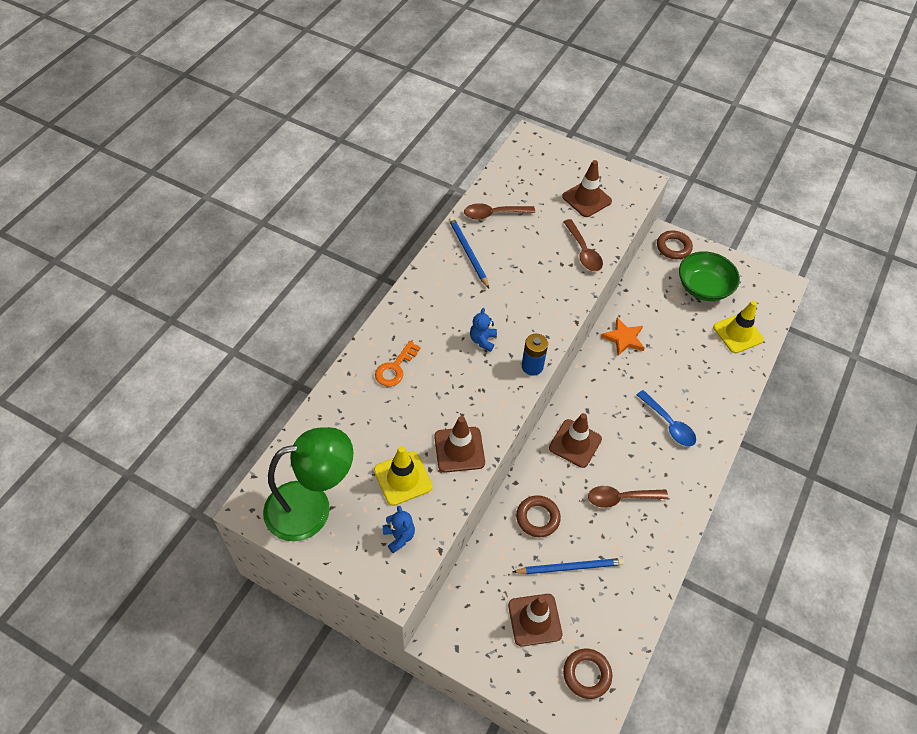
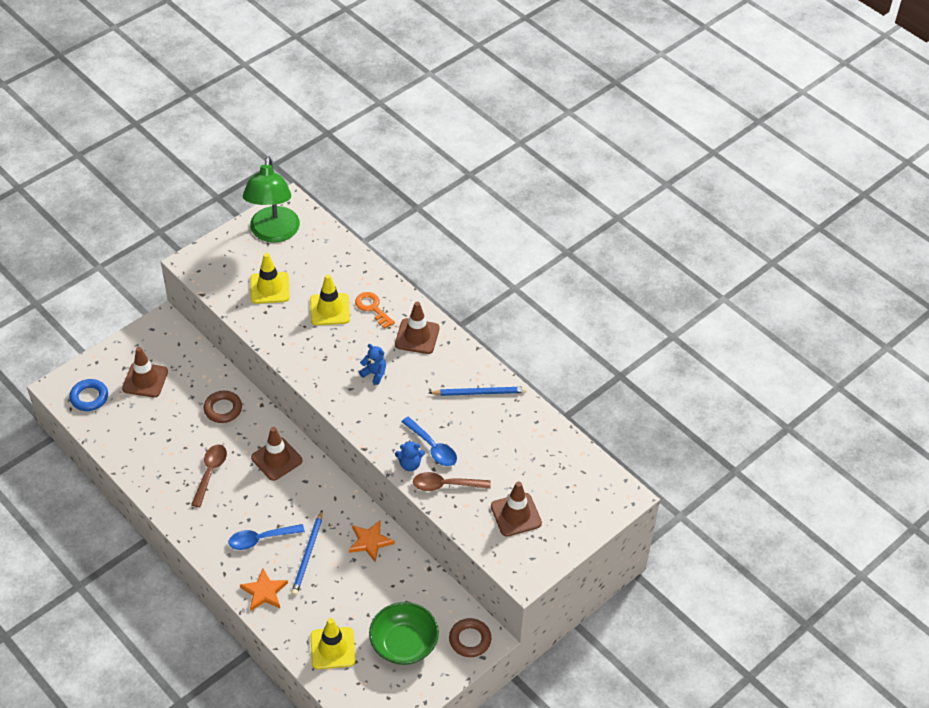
camera: 110 degrees right, 5 degrees down
blue teddy bear [382,506,415,553] -> blue teddy bear moved to [395,440,425,471]
brown traffic cone [434,416,485,473] -> brown traffic cone moved to [395,302,439,354]
brown spoon [464,203,535,219] -> none
blue pencil [512,558,624,574] -> blue pencil moved to [291,511,323,596]
blue battery [522,334,548,376] -> none
brown ring [563,649,612,699] -> blue ring [69,379,108,411]
none -> orange star [240,568,288,611]
none -> yellow traffic cone [310,274,350,325]
none -> blue spoon [401,417,457,466]

